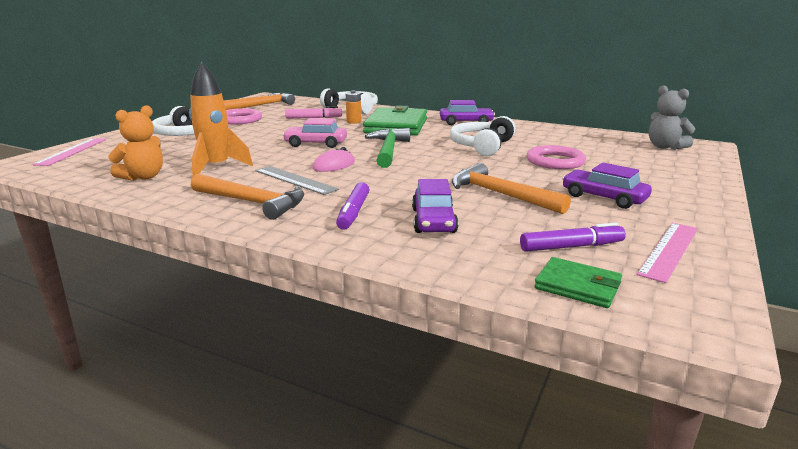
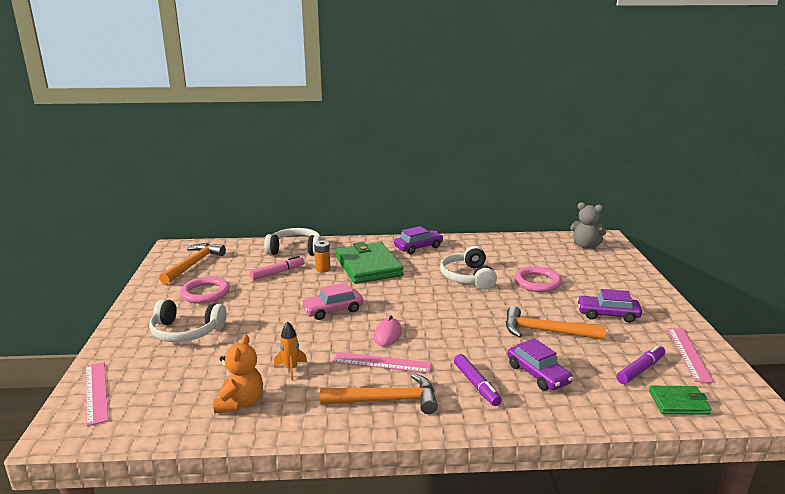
camera: 30 degrees left, 0 degrees up
orange rocket [189,62,253,176] -> orange rocket [274,321,307,381], size x0.54
grey ruler [255,166,339,195] -> pink ruler [333,352,432,373]
green hammer [365,128,410,168] -> none

